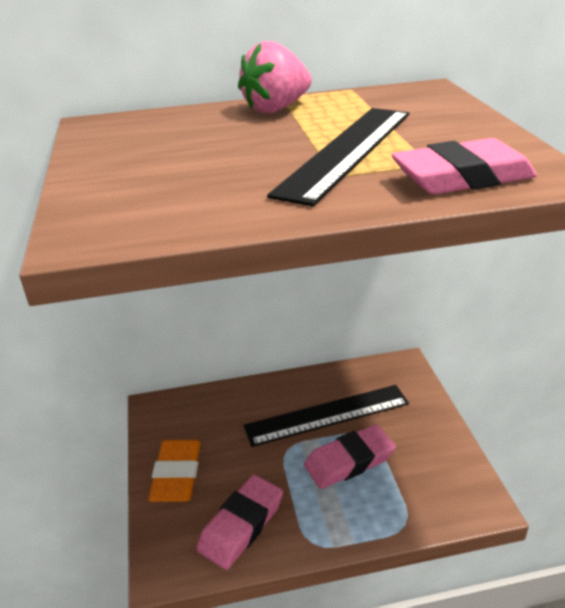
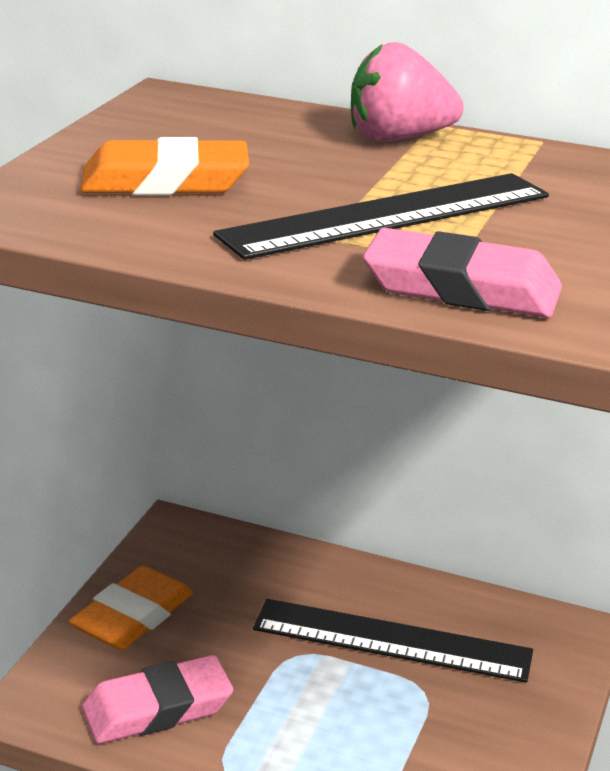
camera: 30 degrees right, 5 degrees down
pink eraser [304,424,396,489] -> none
none -> orange eraser [80,137,249,195]

